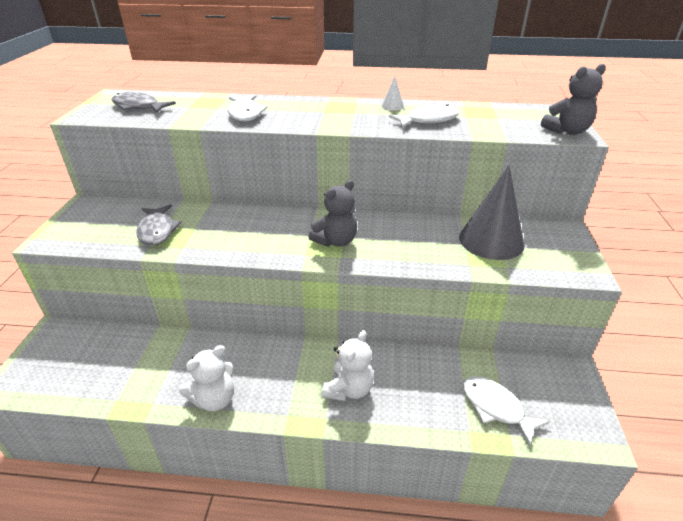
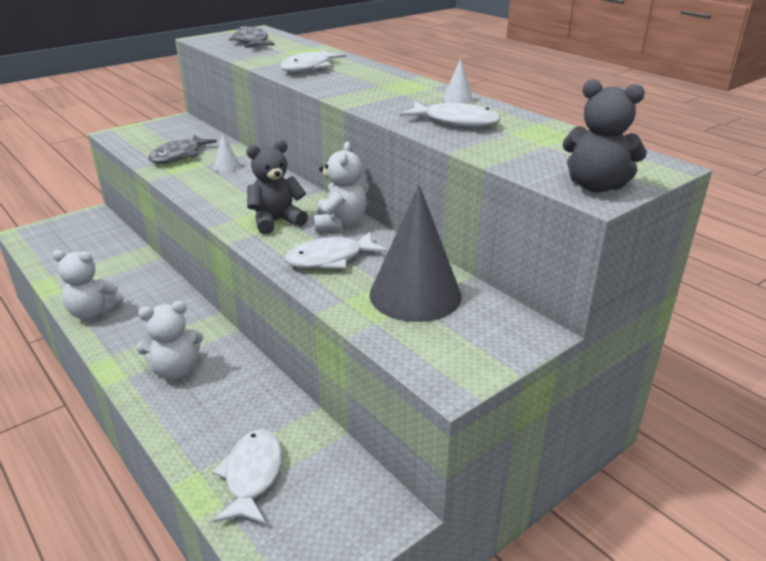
camera: 45 degrees right, 5 degrees down
grey teddy bear [309,180,357,247] -> grey teddy bear turned 150 degrees clockwise [246,140,308,235]
none -> white cone [213,133,241,172]
none -> white fish [285,232,387,269]
none -> white teddy bear [313,141,366,232]

